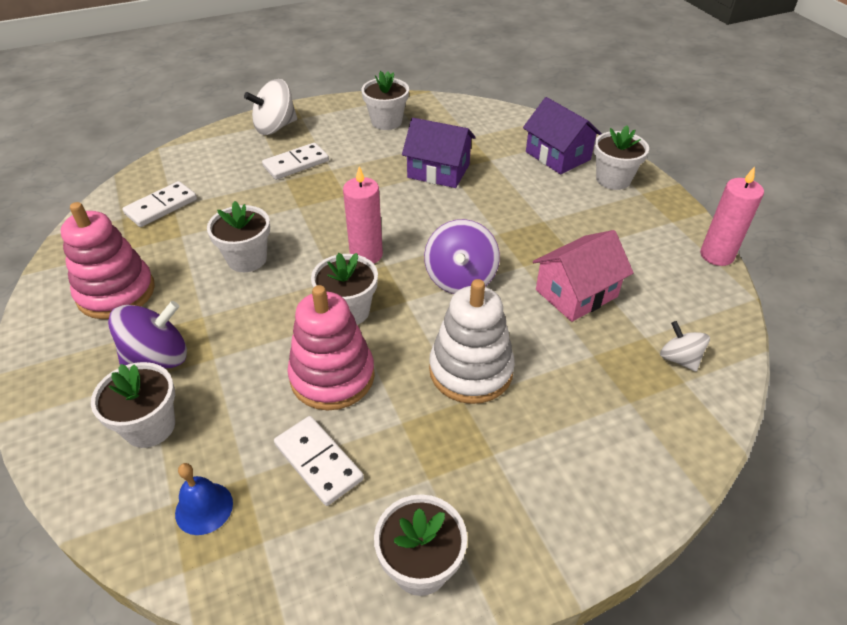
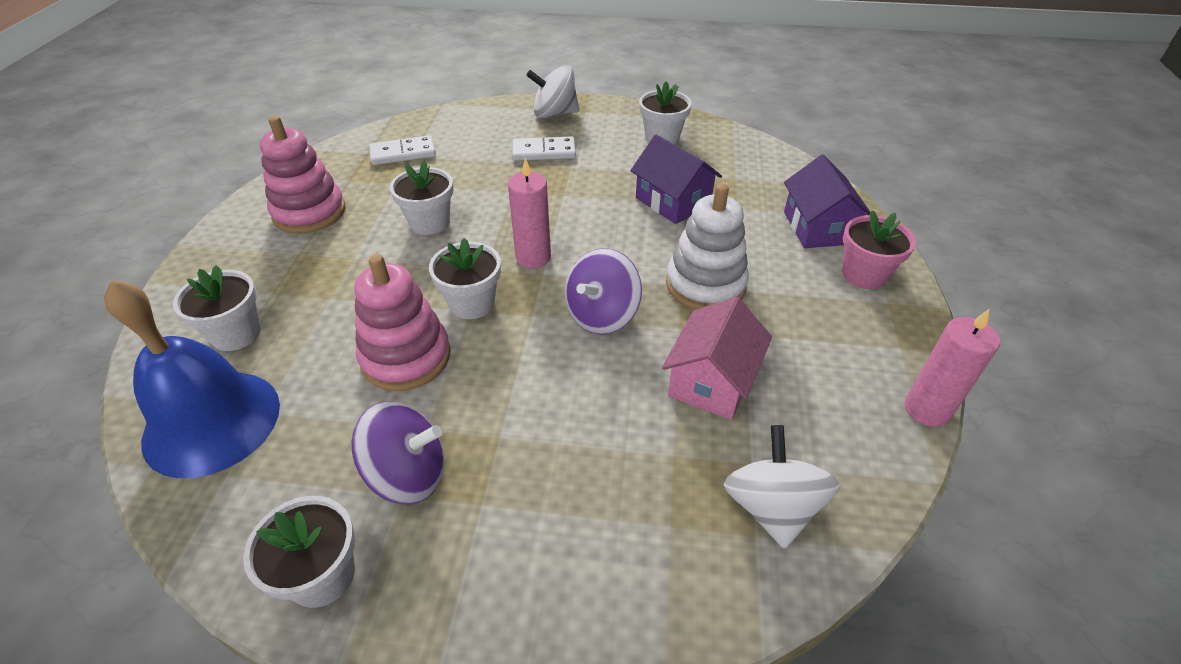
camera: 30 degrees right, 0 degrees up
purple spinning top [108,301,187,368] -> purple spinning top moved to [352,402,444,505]
blue bell [175,463,233,535] -> blue bell [104,280,280,478], size x2.32
white domino [274,416,364,506] -> none
white stacking toy [429,279,515,404] -> white stacking toy moved to [666,184,749,310]
pink house [533,230,634,322] -> pink house turned 60 degrees counterclockwise [662,297,772,420]
white flower pot [594,125,649,190] -> pink flower pot [842,210,916,289]
white spinning top [660,321,710,372] -> white spinning top [723,425,841,549], size x1.66

